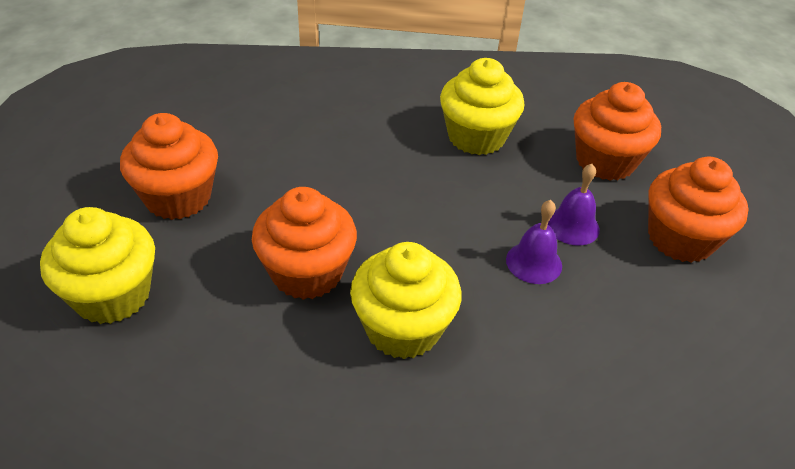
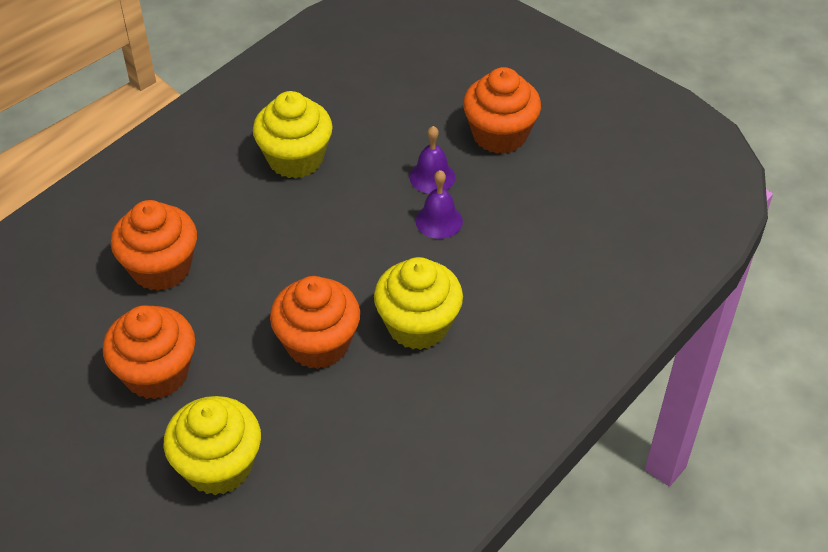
camera: 45 degrees left, 5 degrees up
orange cupcake [574,82,661,181] -> orange cupcake moved to [111,200,197,291]

